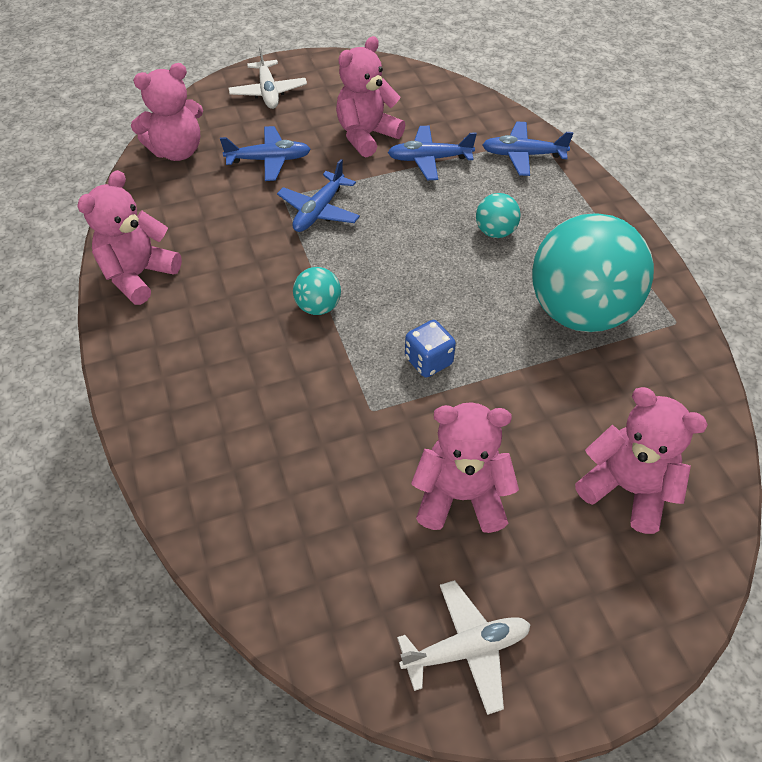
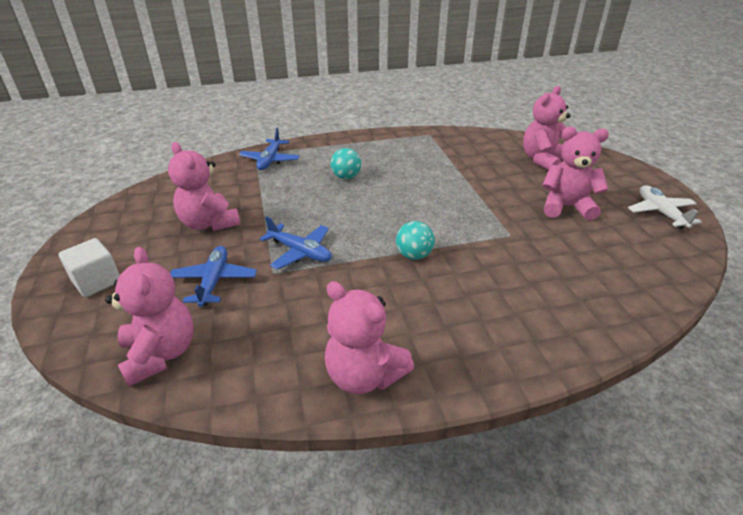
camera: 85 degrees left, 15 degrees down
white plane [229,45,307,109] -> white cube [59,238,120,297]
blue plane [388,126,477,180] -> none
blue dice [405,320,456,378] -> none
pink teddy bear [411,402,519,533] -> pink teddy bear turned 90 degrees clockwise [542,127,609,220]
turquoise ball [532,213,654,332] -> none

